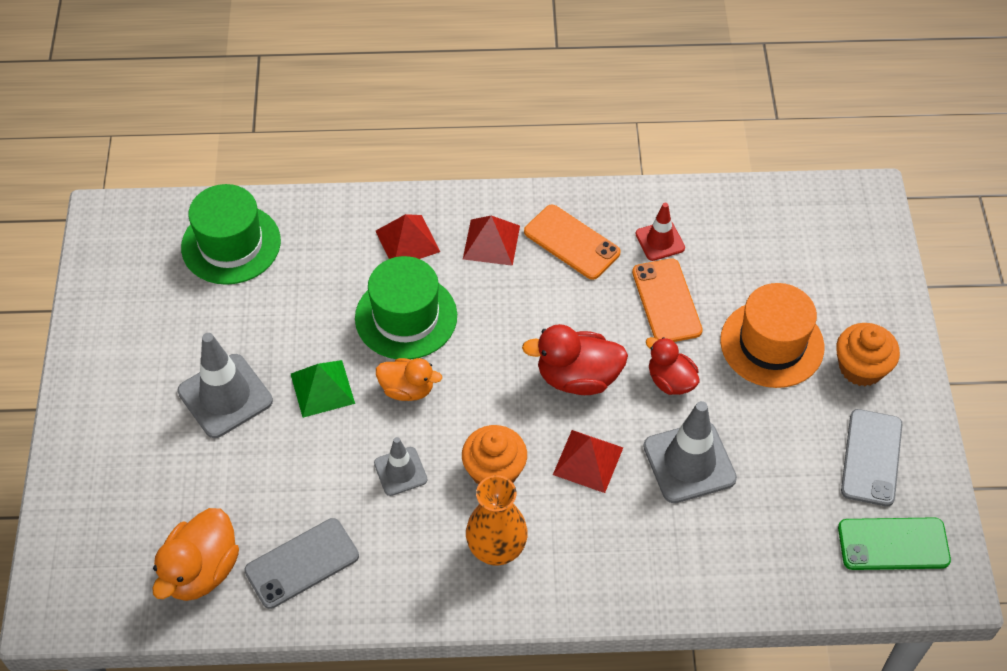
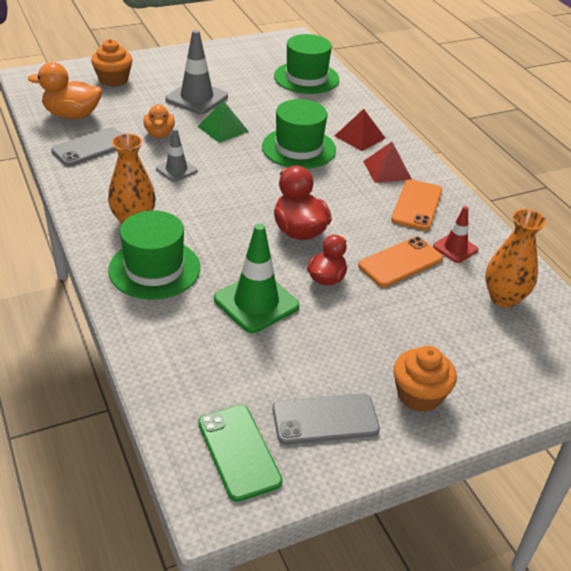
camera: 65 degrees right, 15 degrees down
grey phone [244,518,359,609] -> grey phone turned 75 degrees counterclockwise [51,127,121,166]
orange duck [376,358,442,401] -> orange duck moved to [144,104,175,138]
orange cupcake [462,425,527,484] -> orange cupcake moved to [91,39,132,86]
red pyramid [553,430,623,493] -> none
grey traffic cone [643,401,737,503] -> green traffic cone [214,224,299,333]
orange hat [720,283,824,388] -> none
none -> green hat [108,210,200,300]
none -> orange vase [485,209,546,308]

